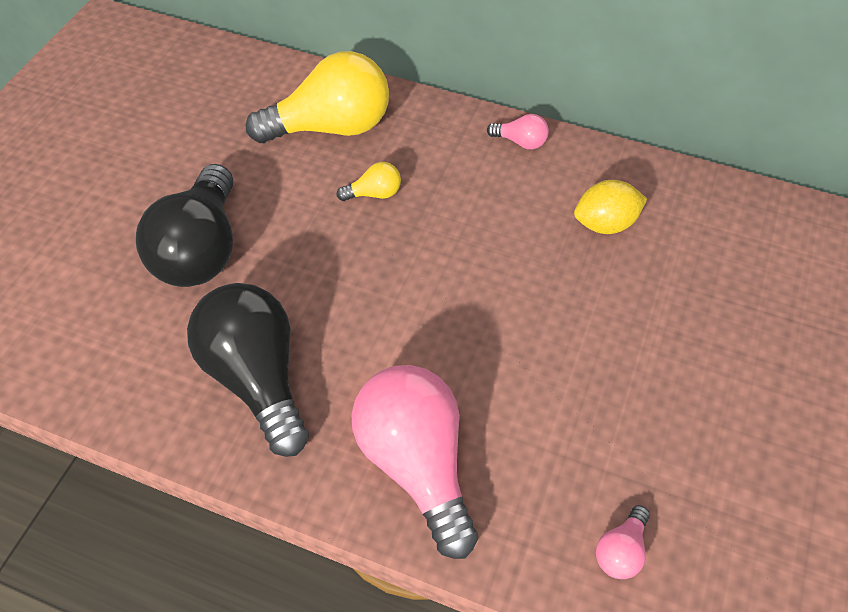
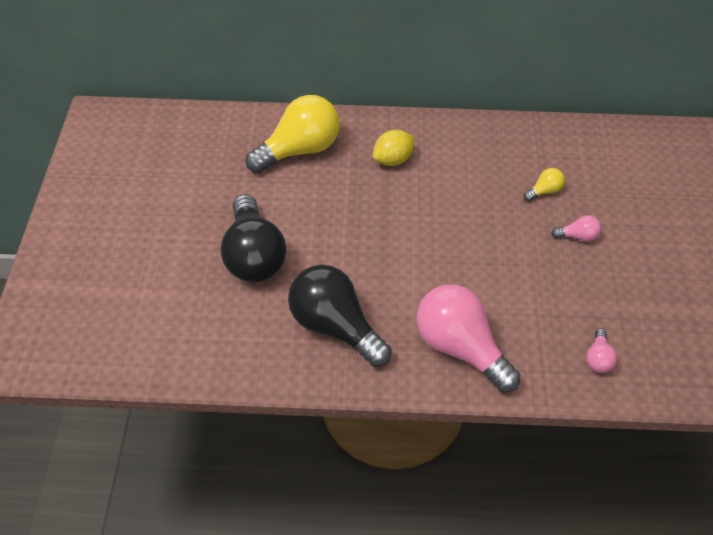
camera: 20 degrees left, 0 degrees up
yellow light bulb [337,162,401,201] -> yellow light bulb moved to [524,168,565,202]
pink light bulb [487,114,549,149] -> pink light bulb moved to [551,215,601,242]
yellow lemon [574,180,647,234] -> yellow lemon moved to [373,130,415,166]

